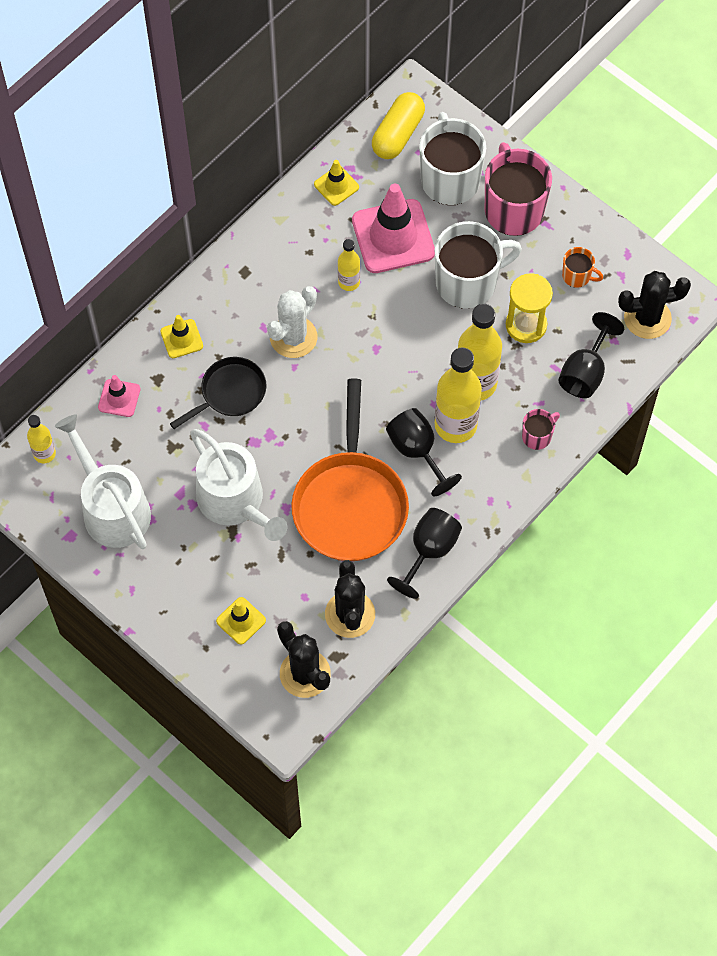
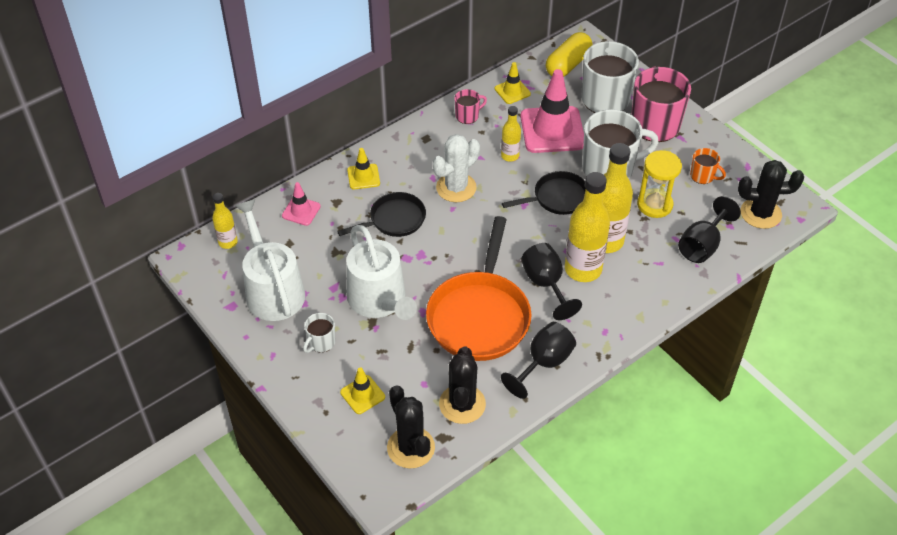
camera: 10 degrees right, 15 degrees down
pink mug [522,409,560,450] -> pink mug moved to [454,89,487,124]
none -> white mug [303,313,335,353]
none -> black pan [502,171,586,215]

